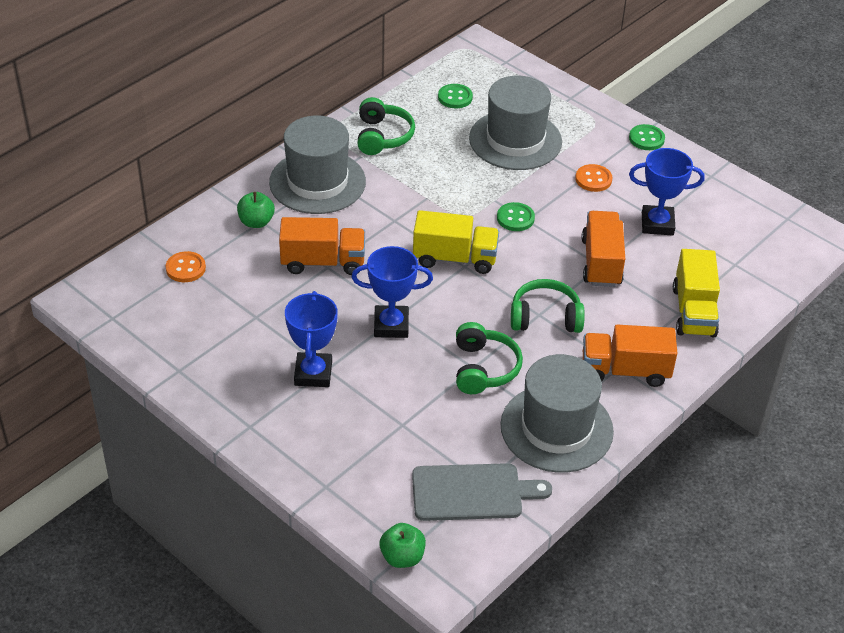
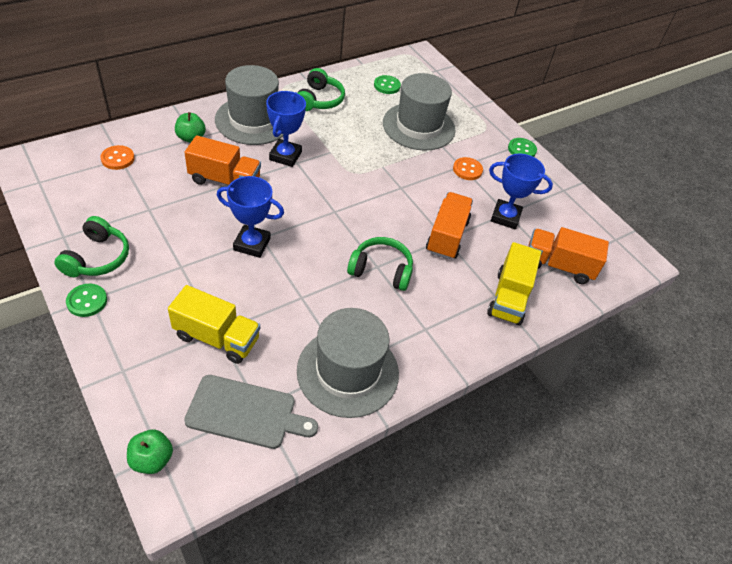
camera: 10 degrees right, 5 degrees up
blue trophy [285,291,338,387] -> blue trophy moved to [266,91,306,167]
yellow truck [413,210,499,274] -> yellow truck moved to [168,285,260,364]
green headphones [456,322,523,394] -> green headphones moved to [54,216,129,277]
green button [497,202,535,231] -> green button moved to [66,284,107,317]
orange truck [583,325,677,387] -> orange truck moved to [528,227,609,284]

